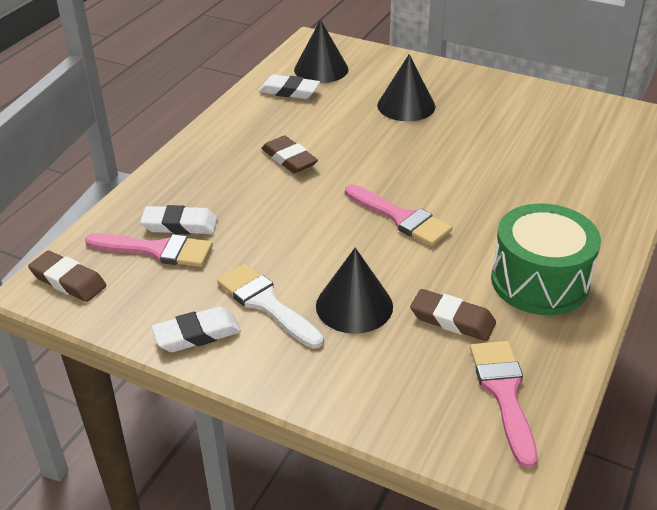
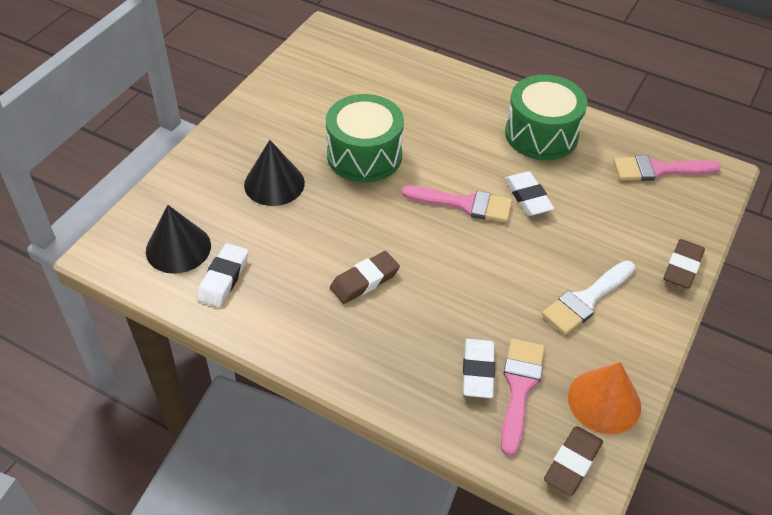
camera: 90 degrees left, 10 degrees up
white eraser [152,306,241,352] -> white eraser moved to [505,171,555,216]
black cone [316,248,393,334] -> none
pink brush [345,184,452,246] -> pink brush turned 60 degrees clockwise [402,186,512,223]
brown eraser [410,289,496,341] -> brown eraser moved to [663,239,705,289]
none -> green drum [326,94,404,183]
none -> orange cone [568,362,641,434]

